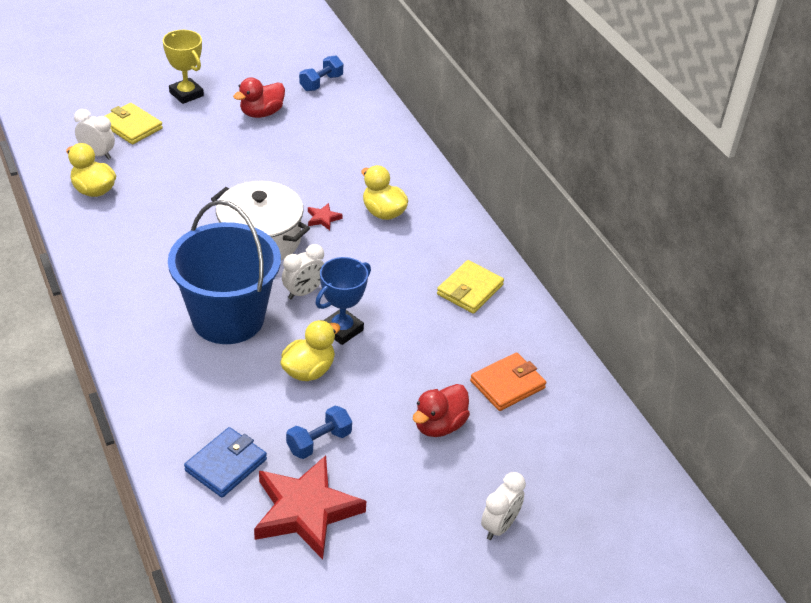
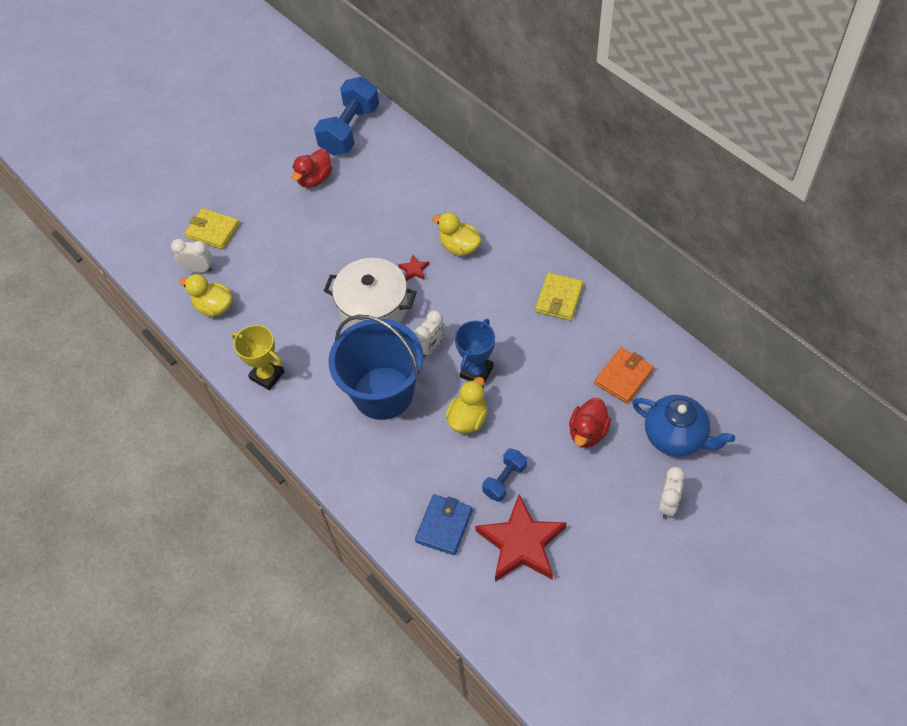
camera: 10 degrees left, 15 degrees up
yellow trophy [163,30,204,104] -> yellow trophy moved to [231,325,285,390]
blue dumbbell [299,55,343,91] -> blue dumbbell [314,77,379,155], size x1.91
none -> blue teapot [632,395,735,457]

